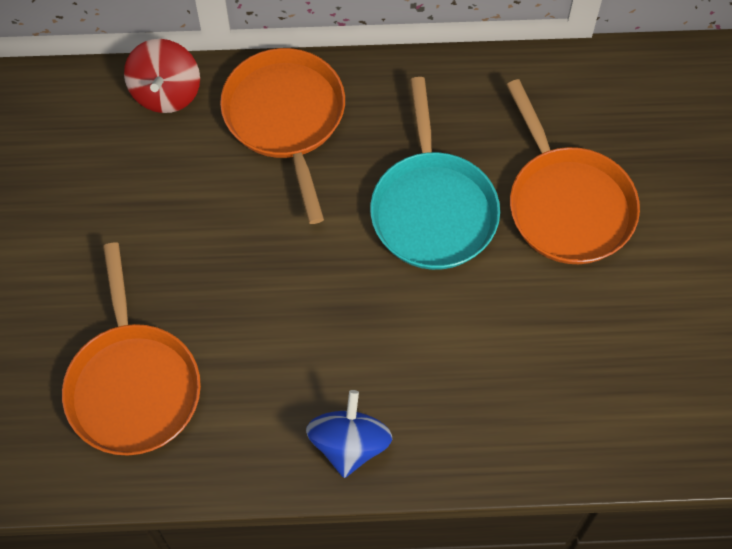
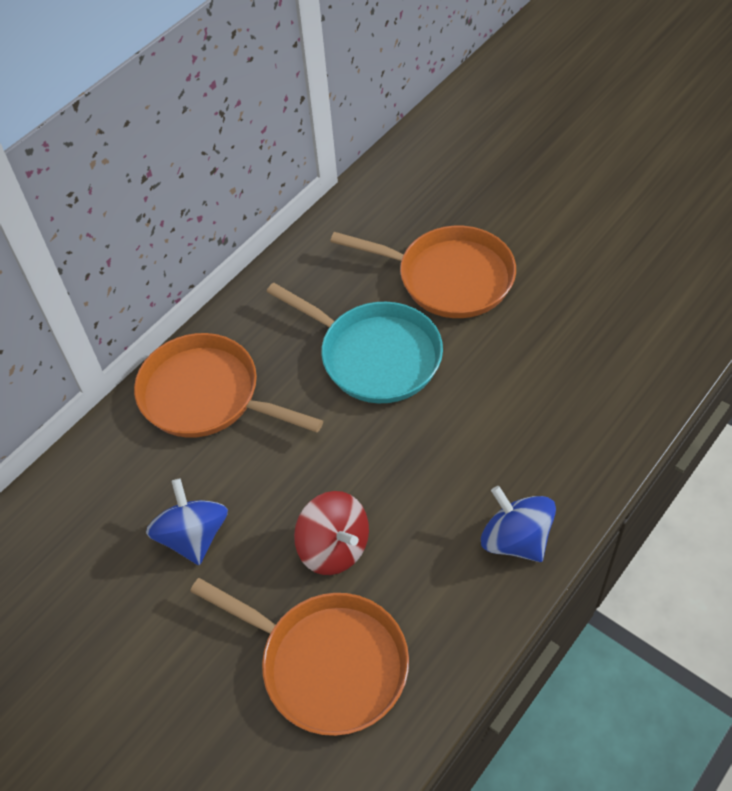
camera: 45 degrees left, 10 degrees down
red spinning top [124,39,200,113] -> red spinning top moved to [294,491,369,575]
none -> blue spinning top [146,479,228,565]

